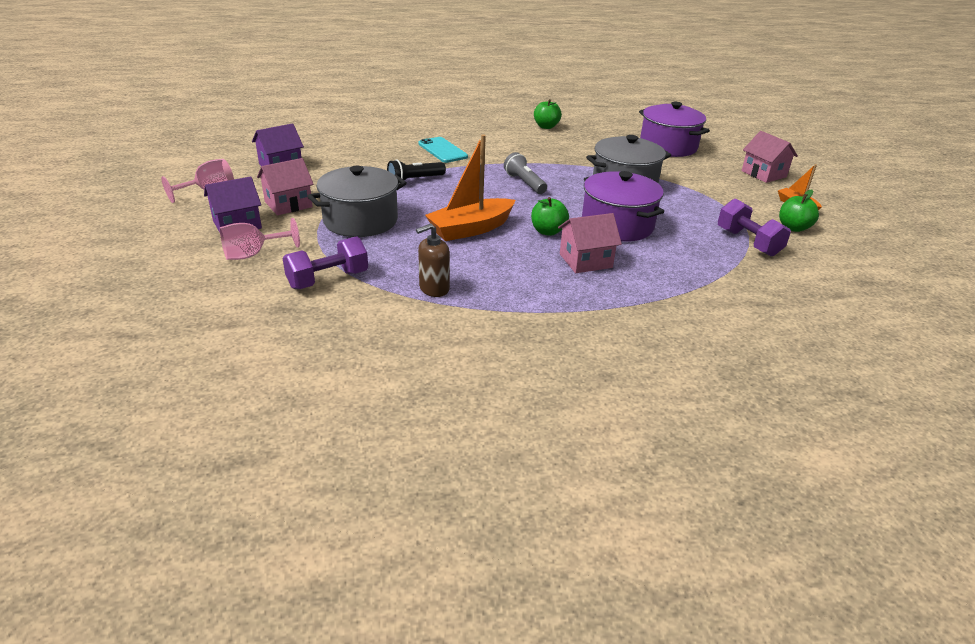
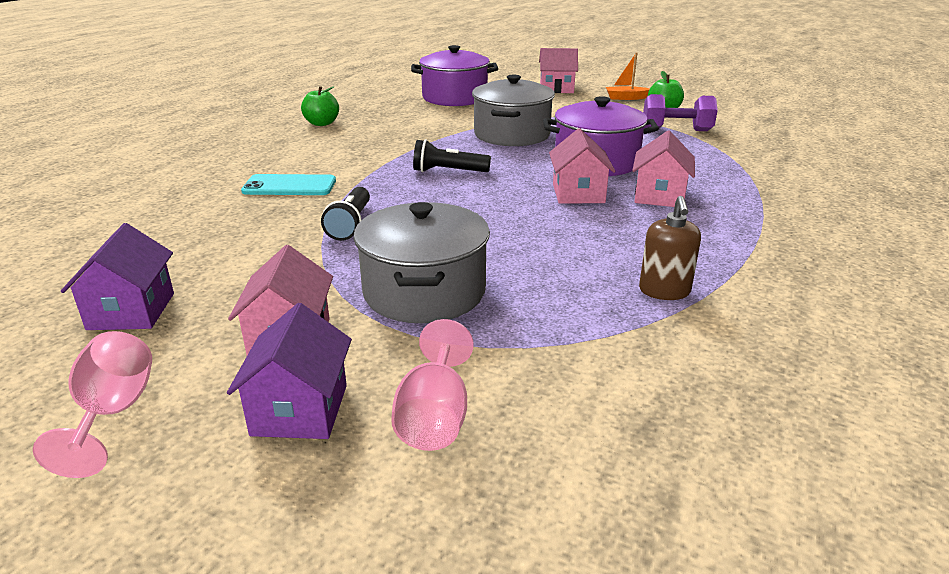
camera: 55 degrees left, 5 degrees down
purple dumbbell [282,236,368,289] -> none
orange boat [425,134,515,241] -> none
grey flashlight [504,152,547,194] -> black flashlight [413,139,491,172]
green apple [531,197,569,236] -> pink house [549,128,615,204]

